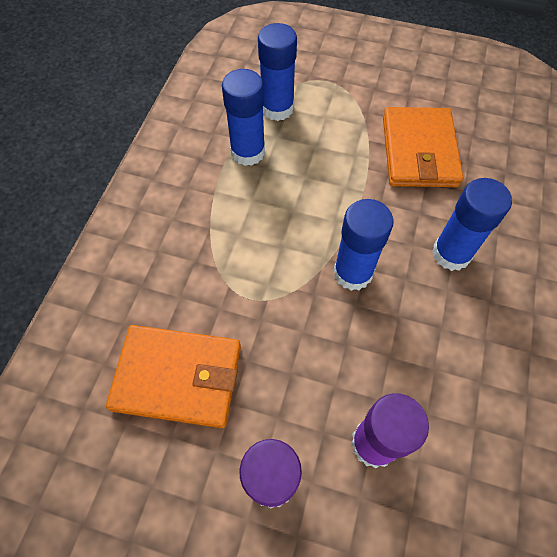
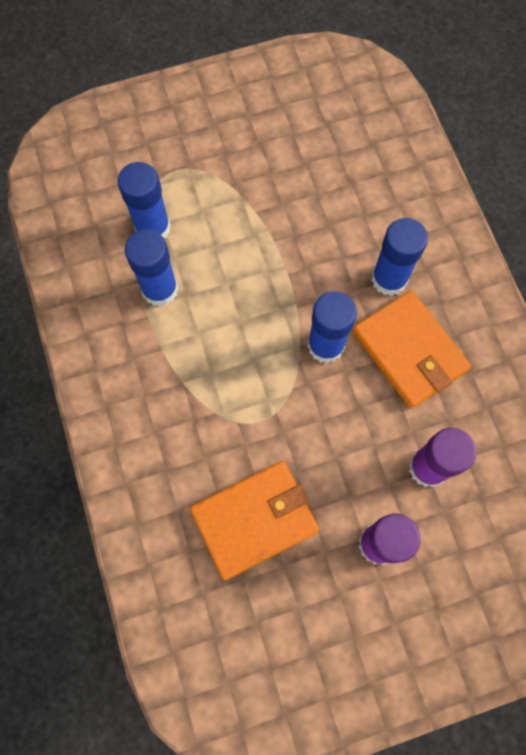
camera: 35 degrees left, 10 degrees up
orange wallet [383,107,463,187] -> orange wallet moved to [353,290,471,409]

